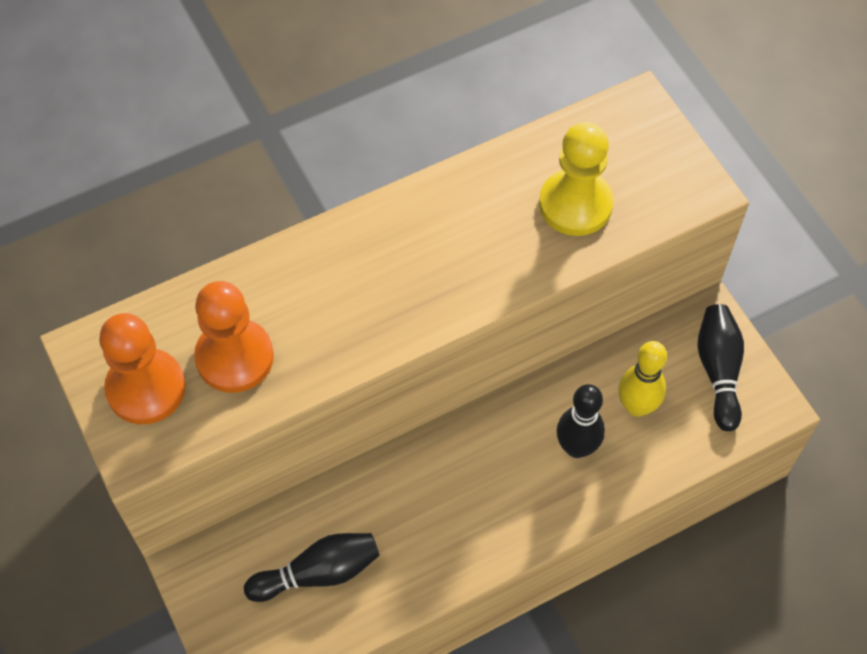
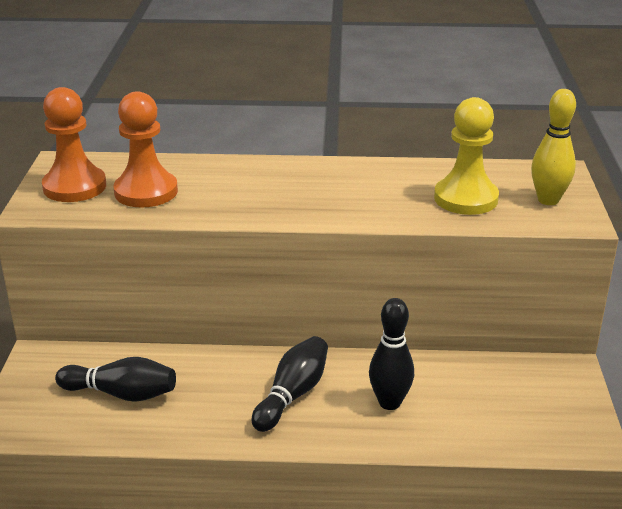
camera: 30 degrees right, 30 degrees down
yellow bowling pin [618,341,667,417] -> yellow bowling pin moved to [531,89,576,205]
black bowling pin [697,304,744,431] -> black bowling pin moved to [252,336,328,432]

